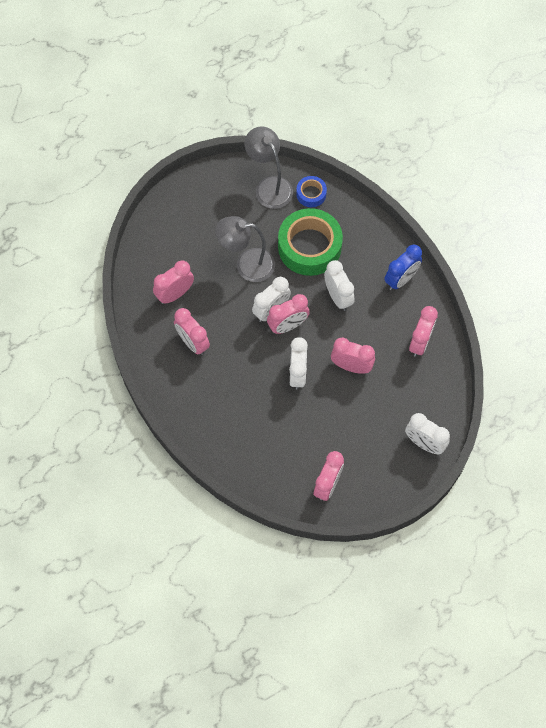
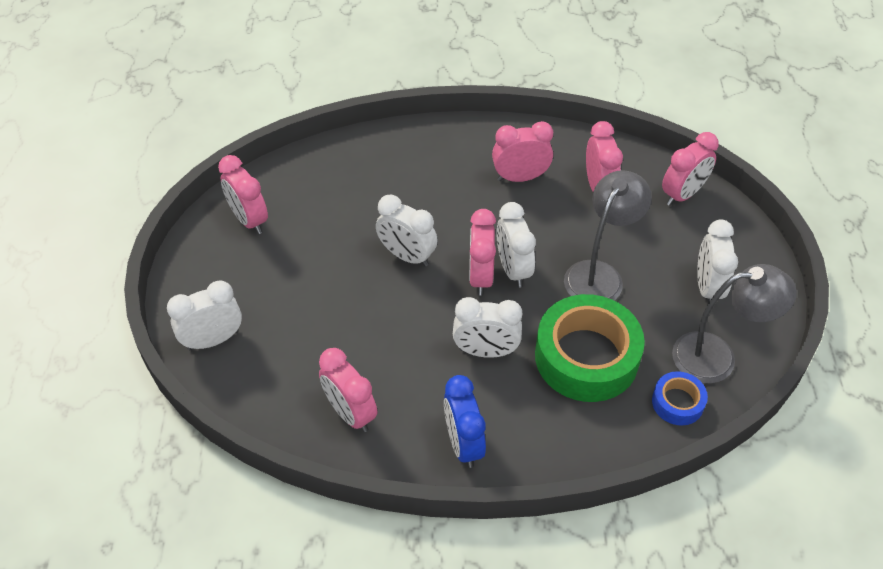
camera: 120 degrees right, 15 degrees down
pink clock [331,338,375,374] -> pink clock moved to [662,132,719,206]
none -> white clock [697,220,738,303]

